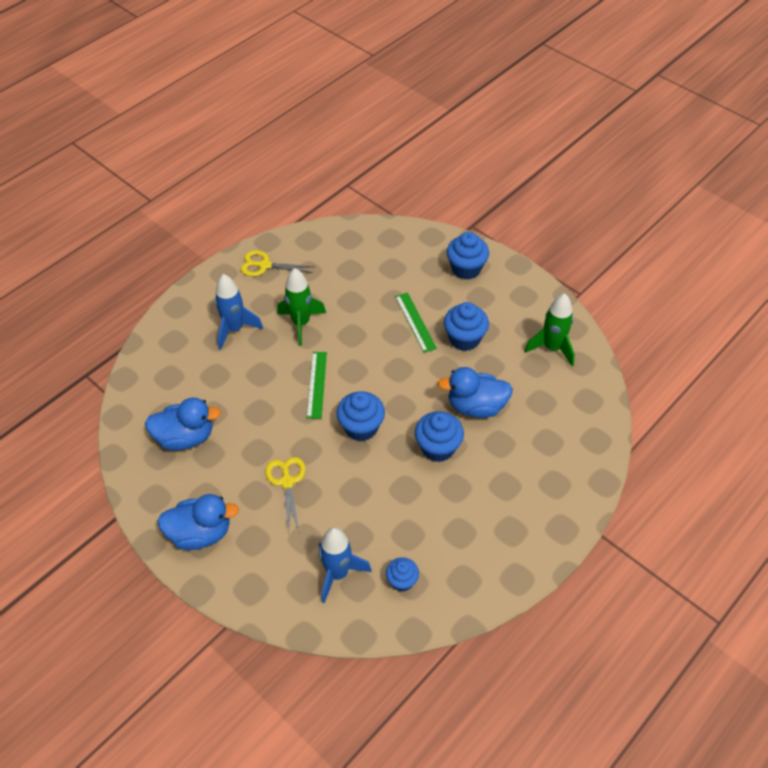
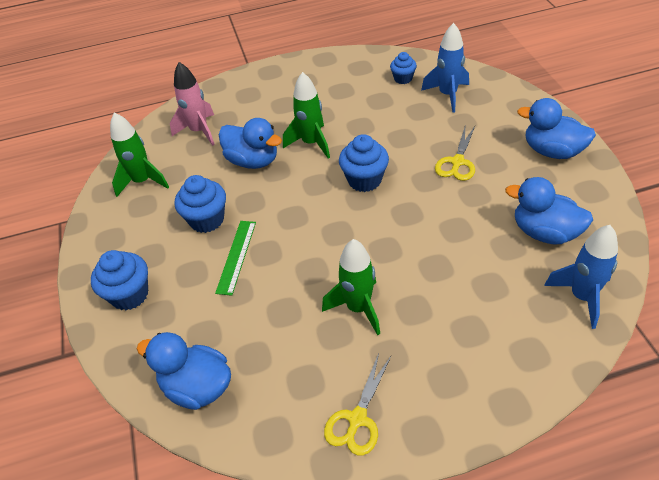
camera: 145 degrees left, 5 degrees down
blue rocket [215,274,263,349] -> blue rocket moved to [544,225,618,329]
yellow scissors [241,250,314,276] -> yellow scissors turned 75 degrees clockwise [324,353,391,456]
green ruler [307,352,327,419] -> none
blue cupcake [415,411,464,462] -> green rocket [283,72,330,159]
none -> blue duck [137,332,231,410]
none -> pink rocket [170,62,215,146]

